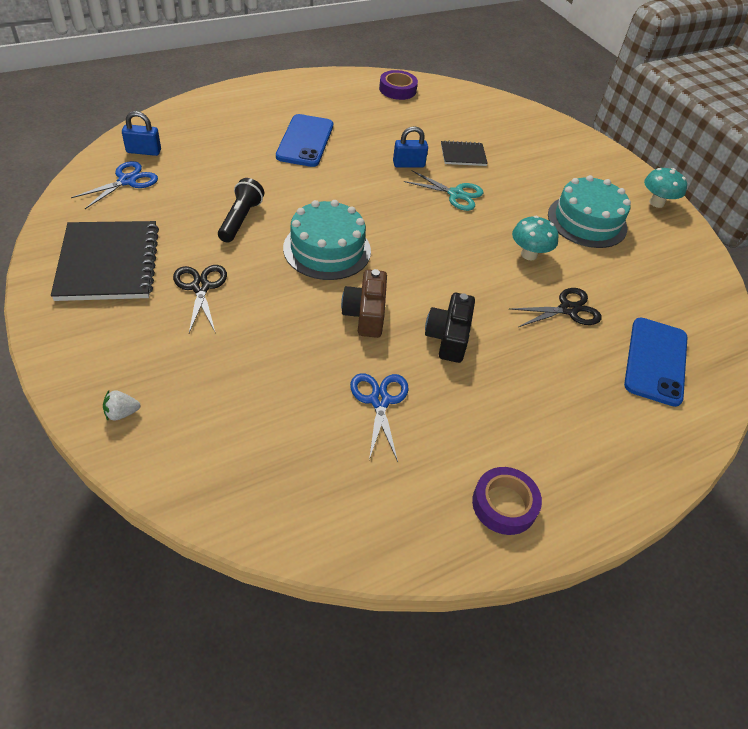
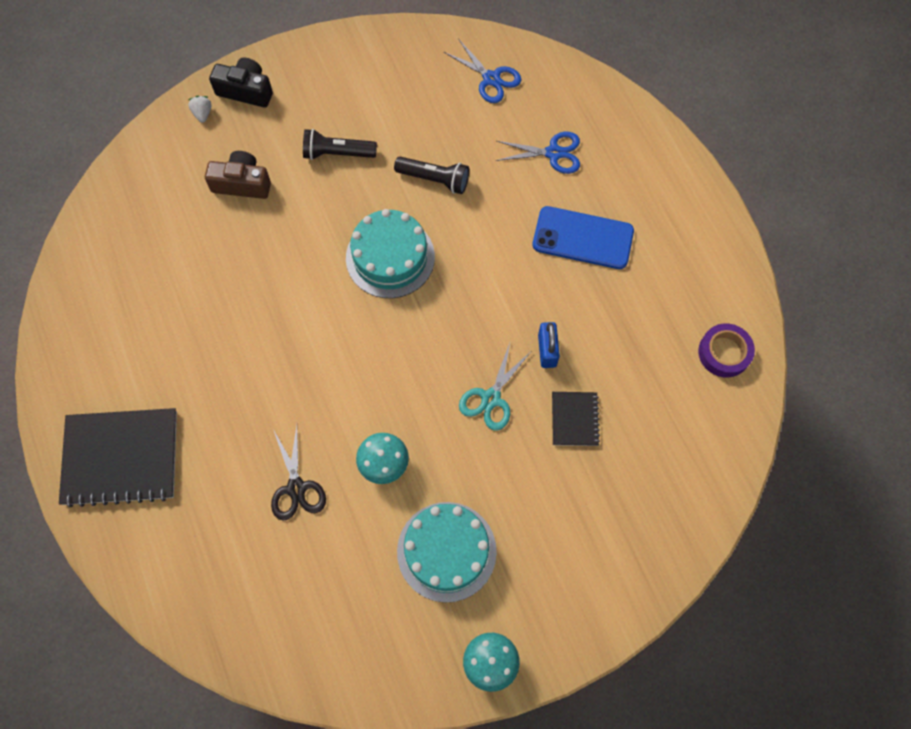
camera: 100 degrees right, 20 degrees up
black notebook [51,221,159,301] -> black notebook moved to [59,408,177,508]
blue padlock [122,111,161,156] -> none
black scissors [173,265,227,333] -> black flashlight [303,129,377,160]
brown camera [341,269,387,338] -> brown camera moved to [205,151,271,199]
blue scissors [350,373,409,462] -> blue scissors moved to [496,132,580,174]
black camera [425,293,475,363] -> black camera moved to [209,57,273,107]
purple tape [472,467,542,535] -> none
blue phone [624,318,688,407] -> none

